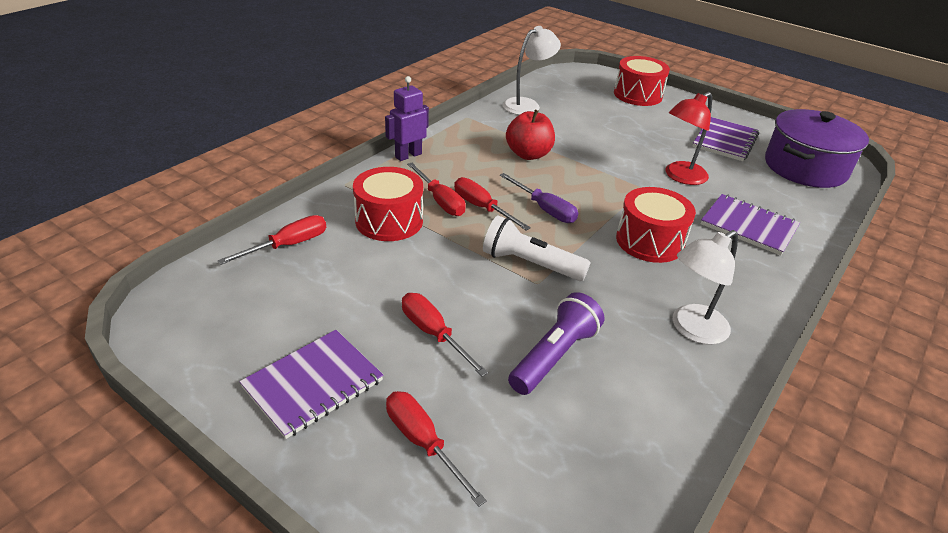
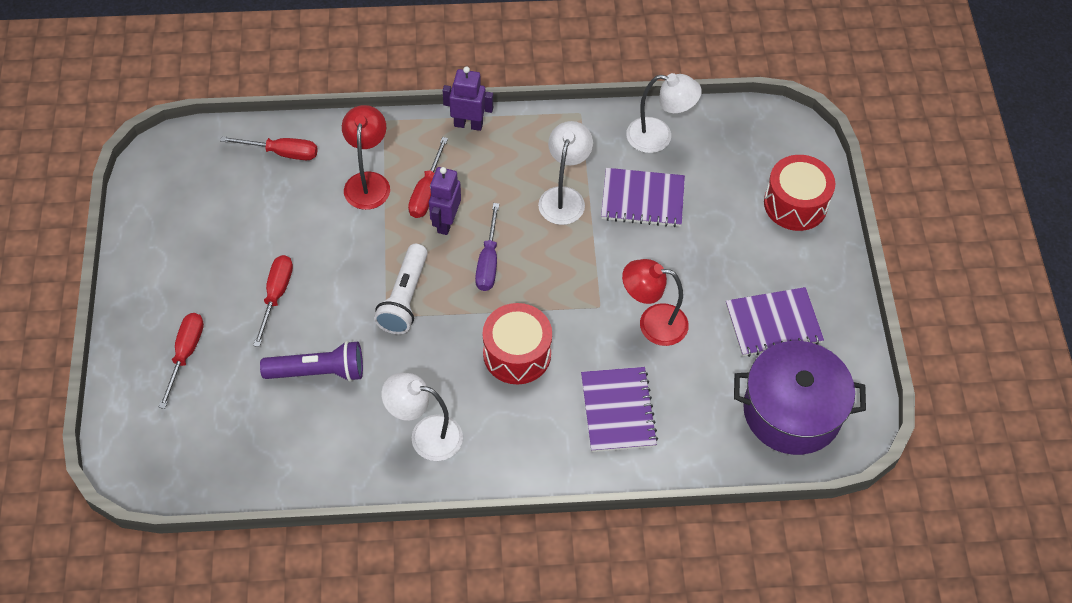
camera: 50 degrees right, 20 degrees up
purple notebook [239,330,383,439] -> purple notebook moved to [601,168,685,227]
red drum [353,167,423,241] -> red lamp [342,105,390,210]
red screwdriver [454,177,531,230] -> purple robot [429,167,461,235]
white flashlight [483,215,591,281] -> white flashlight turned 150 degrees counterclockwise [374,244,428,334]
red apple [506,110,555,160] -> white lamp [538,121,593,225]

